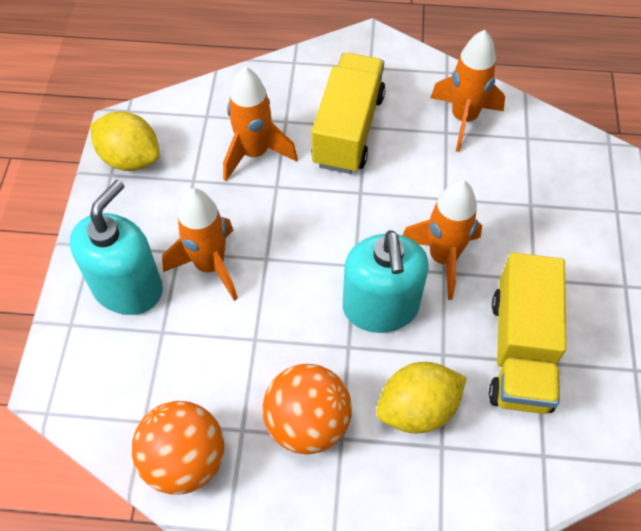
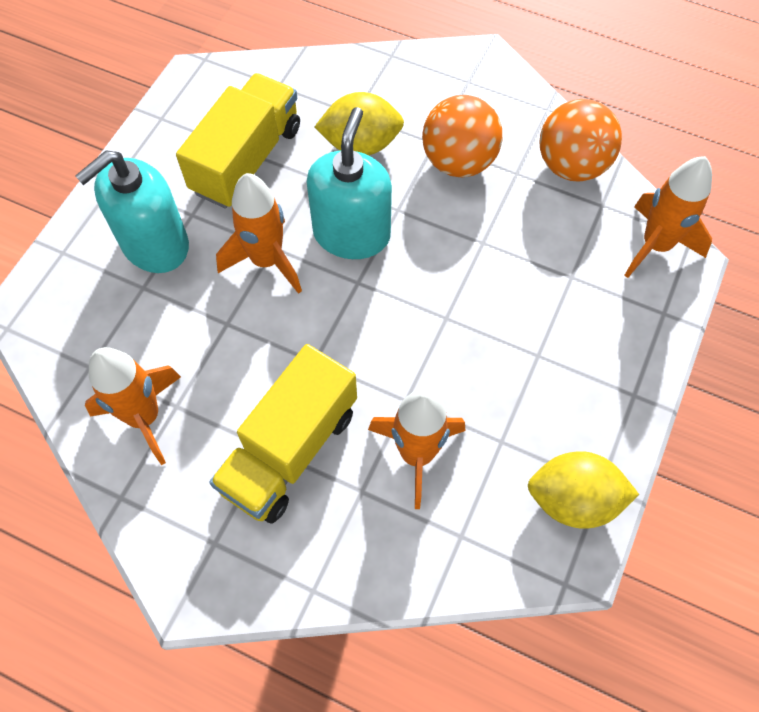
camera: 160 degrees left, 5 degrees up
turquoise soap dispenser [70,180,163,315] -> turquoise soap dispenser moved to [75,150,189,273]
yellow lemon [90,111,160,171] -> yellow lemon turned 45 degrees counterclockwise [528,451,639,529]
orange rocket [162,188,238,301] -> orange rocket moved to [624,156,712,278]

